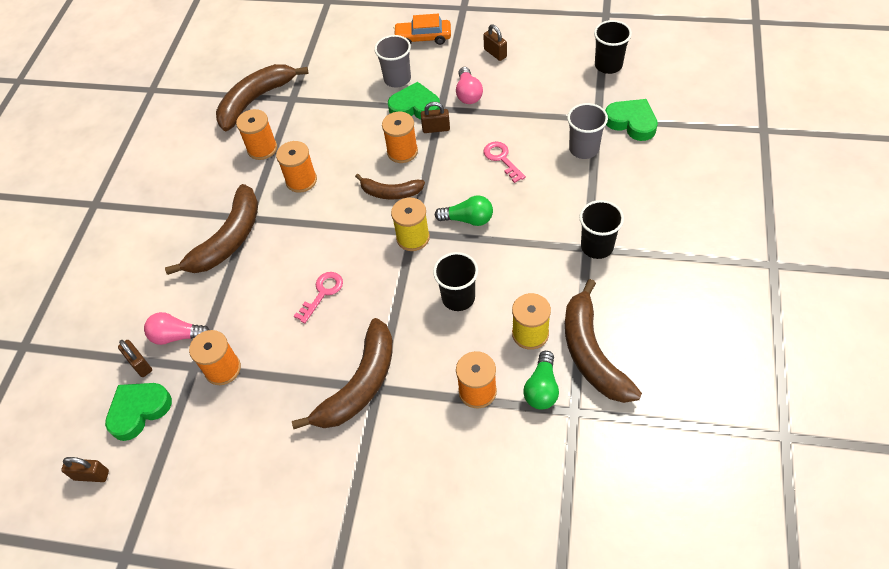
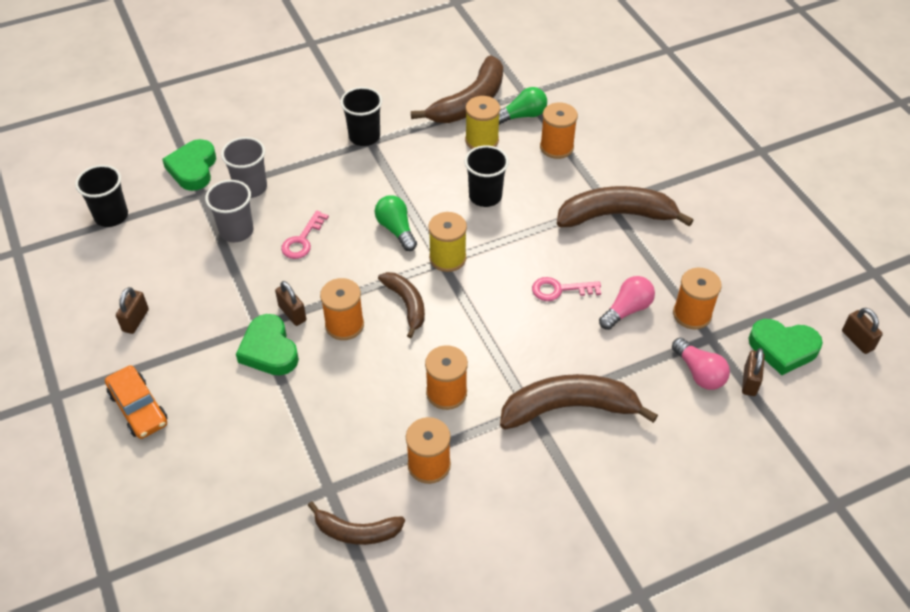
camera: 130 degrees left, 5 degrees down
brown banana [216,64,308,131] -> brown banana [308,501,405,545], size x0.59
grey cup [374,35,411,88] -> grey cup moved to [205,180,253,243]
pink light bulb [456,67,483,104] -> pink light bulb moved to [599,276,655,330]

